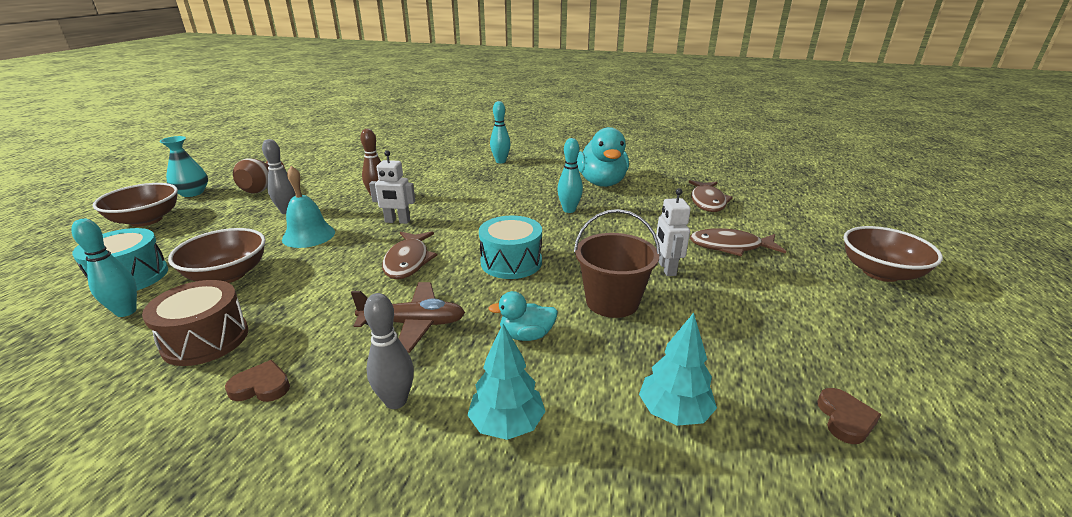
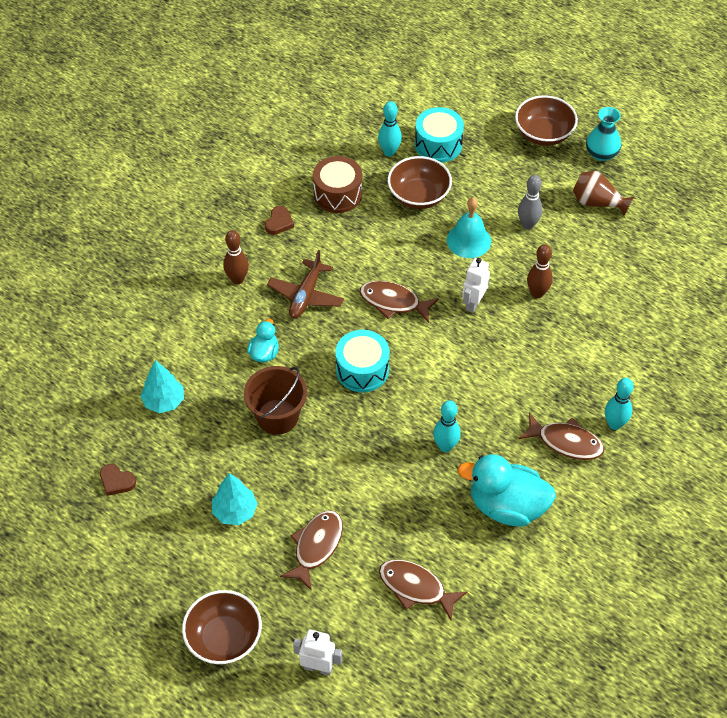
camera: 110 degrees right, 25 degrees up
grey bowling pin [364,293,414,409] -> brown bowling pin [223,230,249,284]
turquoise tree [467,324,546,440] -> turquoise tree moved to [212,473,258,525]
white robot [656,188,691,276] -> white robot moved to [293,629,342,676]
none -> brown fish [519,412,604,460]

